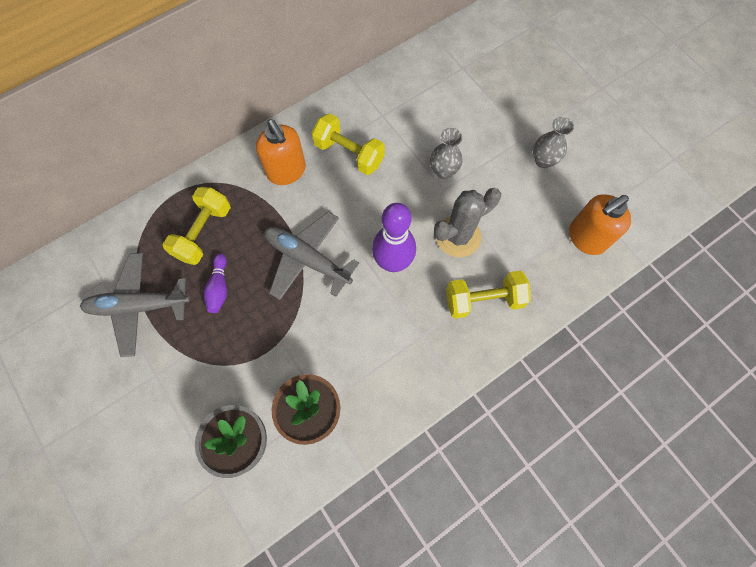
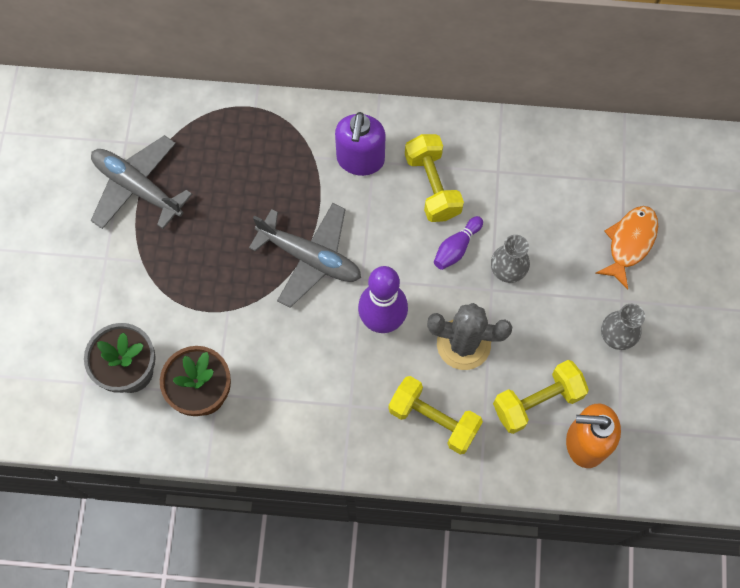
camera: 40 degrees right, 0 degrees up
yellow dumbbell [163,187,231,265] -> yellow dumbbell moved to [493,360,589,434]
purple bowling pin [204,254,227,313] -> purple bowling pin moved to [434,216,483,270]
orange soap dispenser [256,119,306,185] -> purple soap dispenser [335,112,386,176]
grey plane [265,211,359,300] -> grey plane turned 135 degrees clockwise [249,203,361,308]
none -> orange fish [595,206,658,290]

